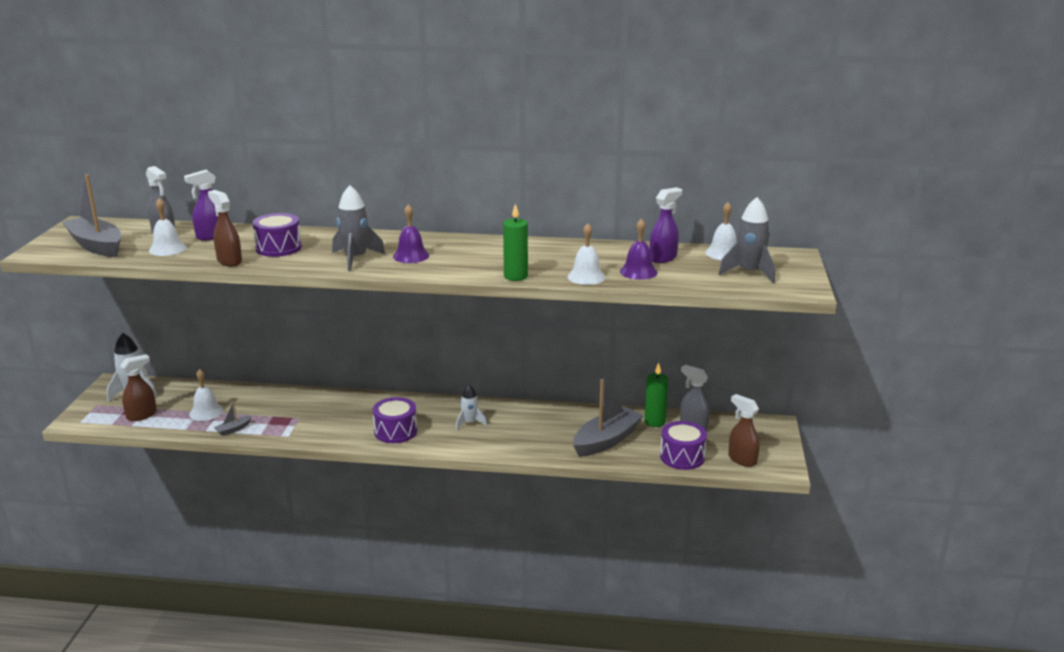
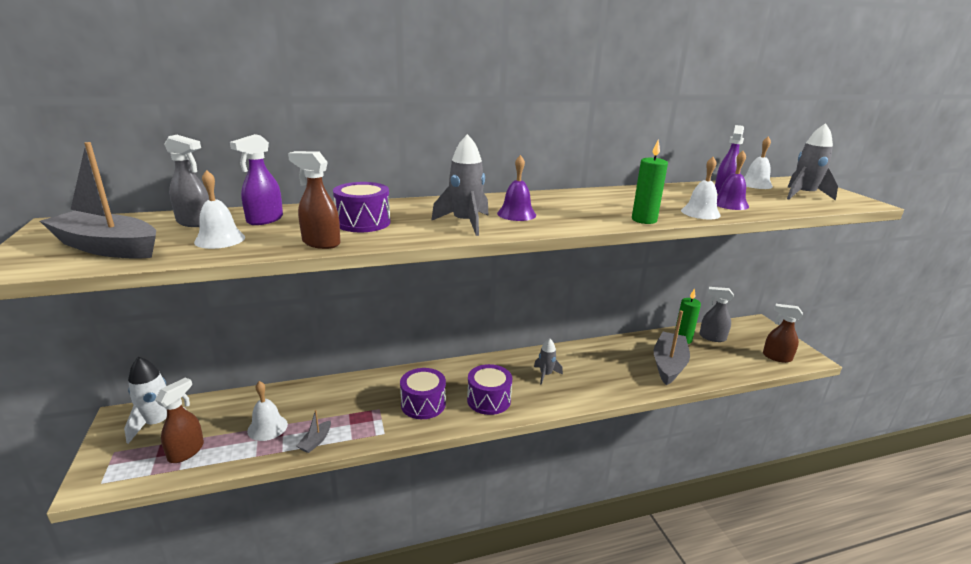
camera: 25 degrees left, 0 degrees up
white rocket [456,384,487,430] -> grey rocket [534,338,563,385]
purple drum [660,421,707,470] -> purple drum moved to [400,368,446,419]

